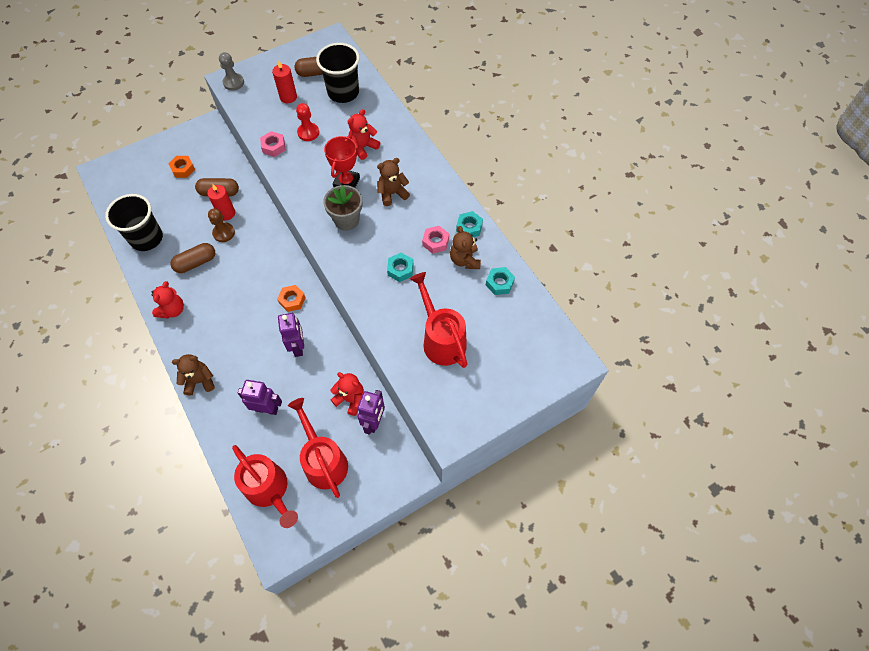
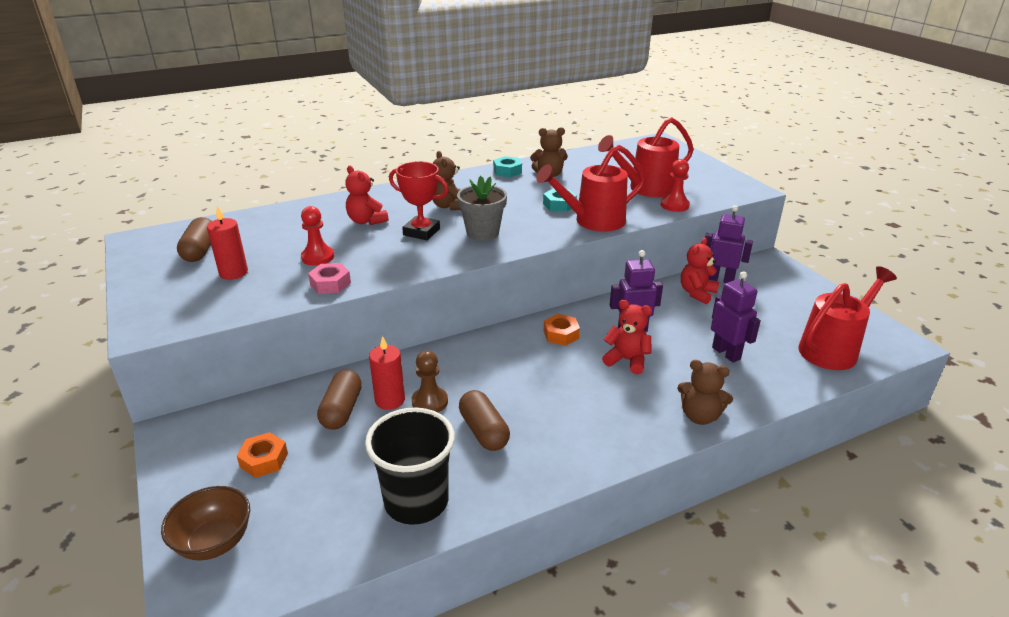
camera: 85 degrees left, 30 degrees down
red teddy bear [152,281,184,319] -> red teddy bear moved to [602,300,652,374]
brown teddy bear [172,354,215,395] -> brown teddy bear turned 60 degrees counterclockwise [677,360,733,425]
grey pawn [219,52,244,91] -> none
purple robot [238,380,282,415] -> purple robot turned 135 degrees clockwise [711,271,761,363]
red watering can [288,398,348,498] -> red watering can moved to [536,145,646,231]
black cup [316,43,360,103] -> none
pink nut [422,226,449,254] -> none
turquoise nut [486,267,515,295] -> none
none -> brown bowl [161,486,250,560]
none -> red pawn [661,159,690,212]

